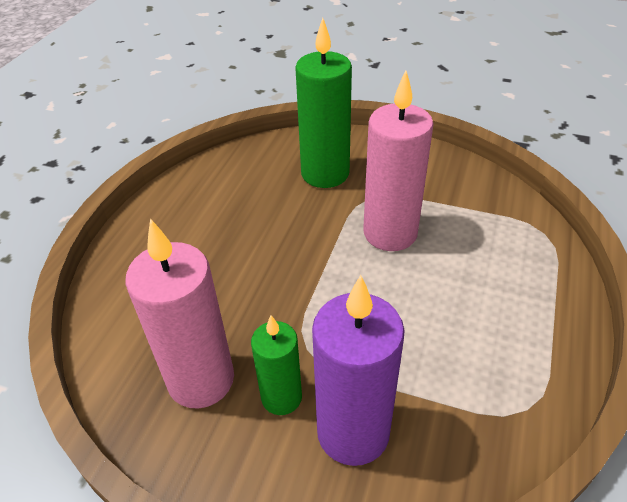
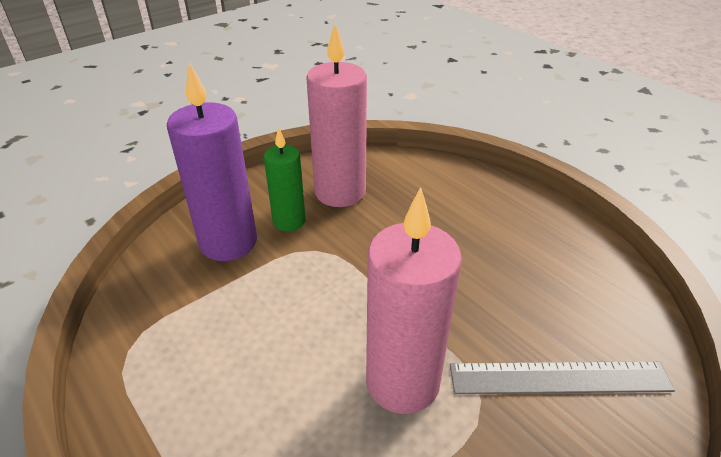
camera: 120 degrees right, 5 degrees down
green candle [295,18,352,188] -> grey ruler [450,361,675,394]

